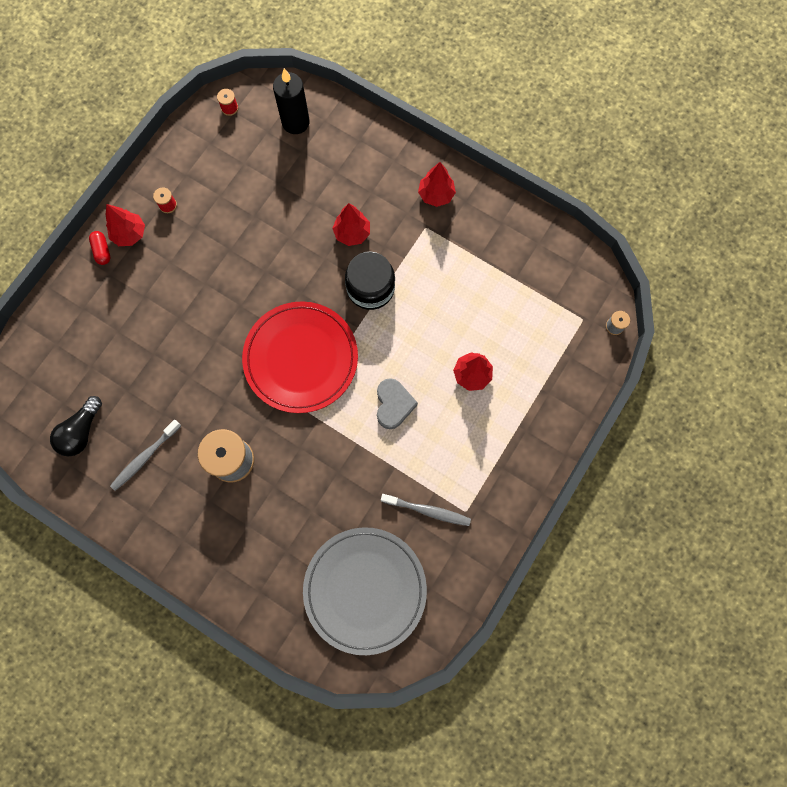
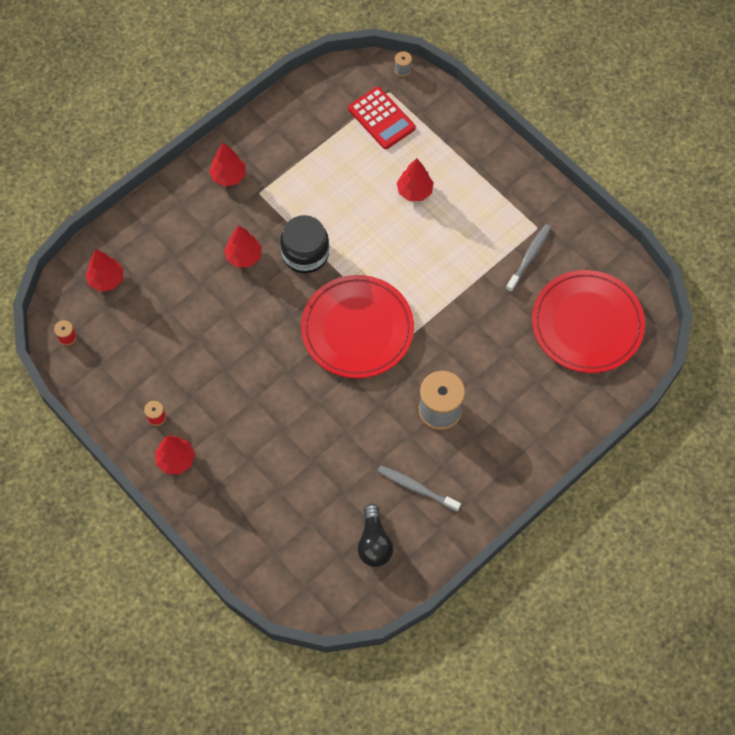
camera: 75 degrees left, 10 degrees down
black light bulb [50,396,102,457] -> black light bulb turned 45 degrees clockwise [358,504,393,567]
red capsule [89,231,110,265] -> none
grey toothbrush [110,420,181,491] -> grey toothbrush turned 150 degrees clockwise [377,465,461,512]
black candle [273,68,310,134] -> red tree [86,249,123,292]
grey plate [303,527,427,655] -> red plate [532,270,645,373]
grey heart [377,378,418,429] -> none
none -> red calculator [348,87,416,149]

